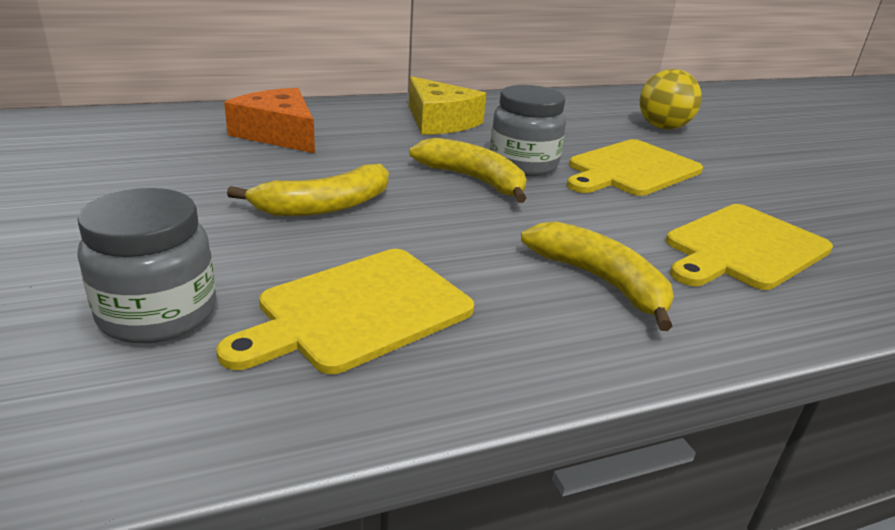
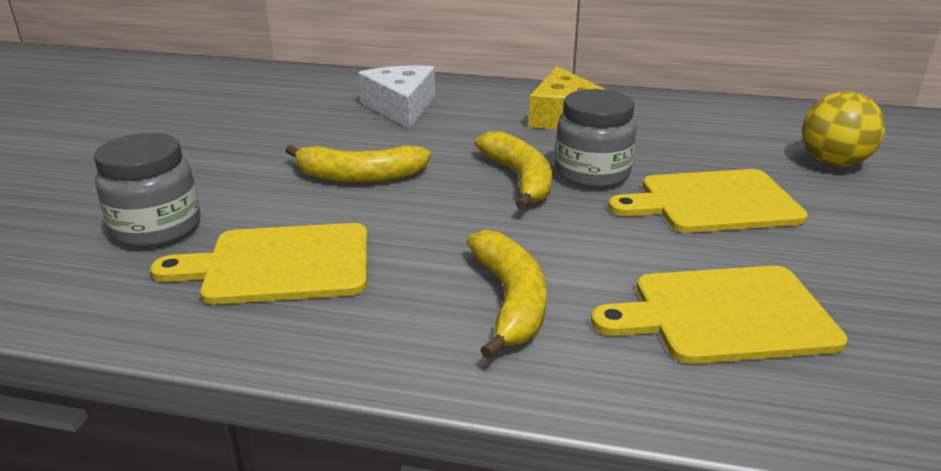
camera: 35 degrees right, 0 degrees up
orange cheese [224,88,315,153] -> white cheese [358,65,435,129]

